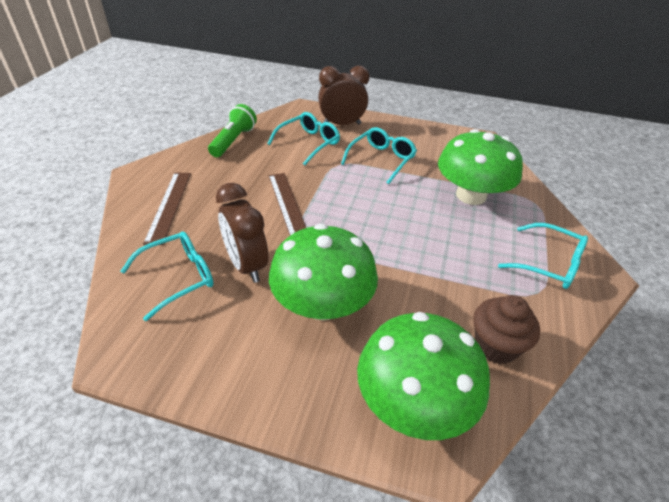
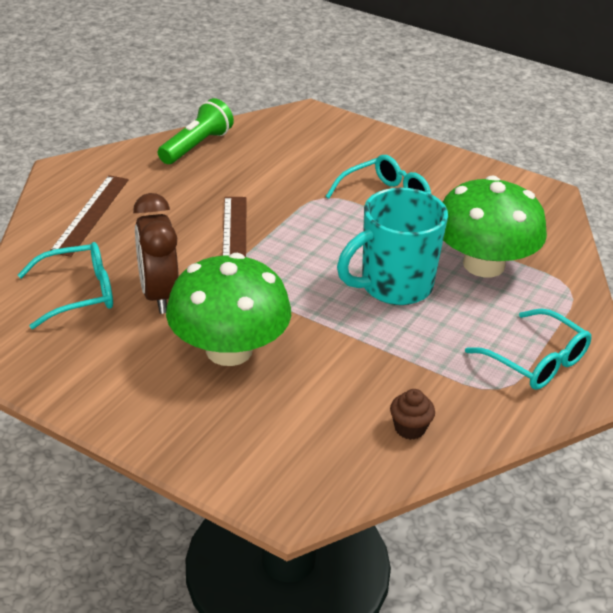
camera: 15 degrees right, 5 degrees down
turquoise glasses [267,112,340,165] -> none
brown clock [318,66,369,125] -> none
green mushroom [357,312,490,440] -> none
brown cupcake [473,295,540,364] -> brown cupcake [390,389,435,440], size x0.61
none -> turquoise mug [337,188,448,305]

